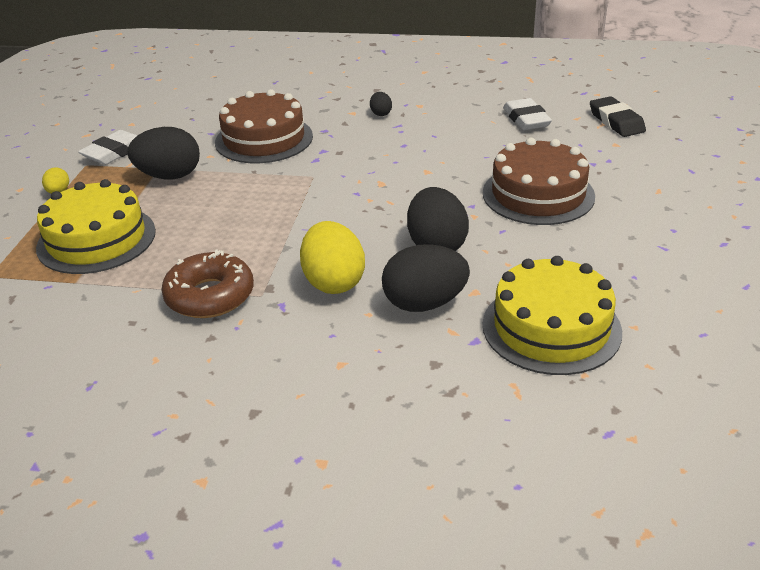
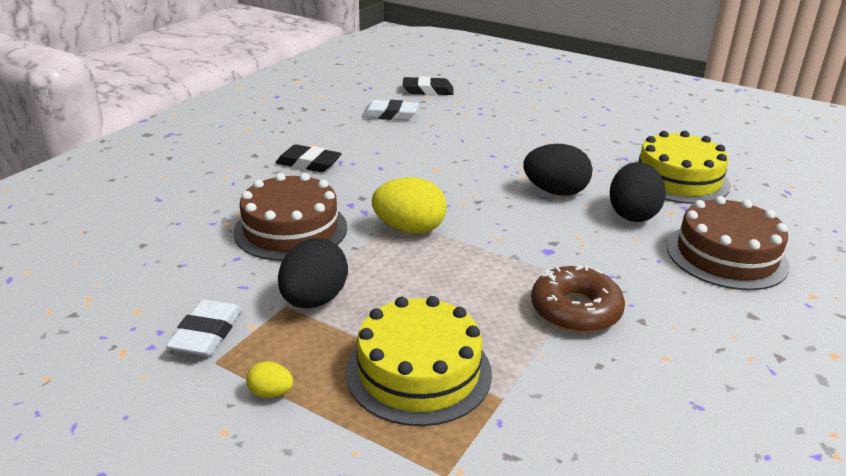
camera: 70 degrees left, 5 degrees down
white eraser [78,130,137,165] -> white eraser turned 45 degrees clockwise [166,299,242,356]
yellow egg [300,221,365,294] -> yellow egg moved to [372,177,446,234]
black egg [370,92,392,116] -> black eraser [275,144,342,172]
brown cake [483,138,595,225] -> brown cake moved to [667,196,790,290]

